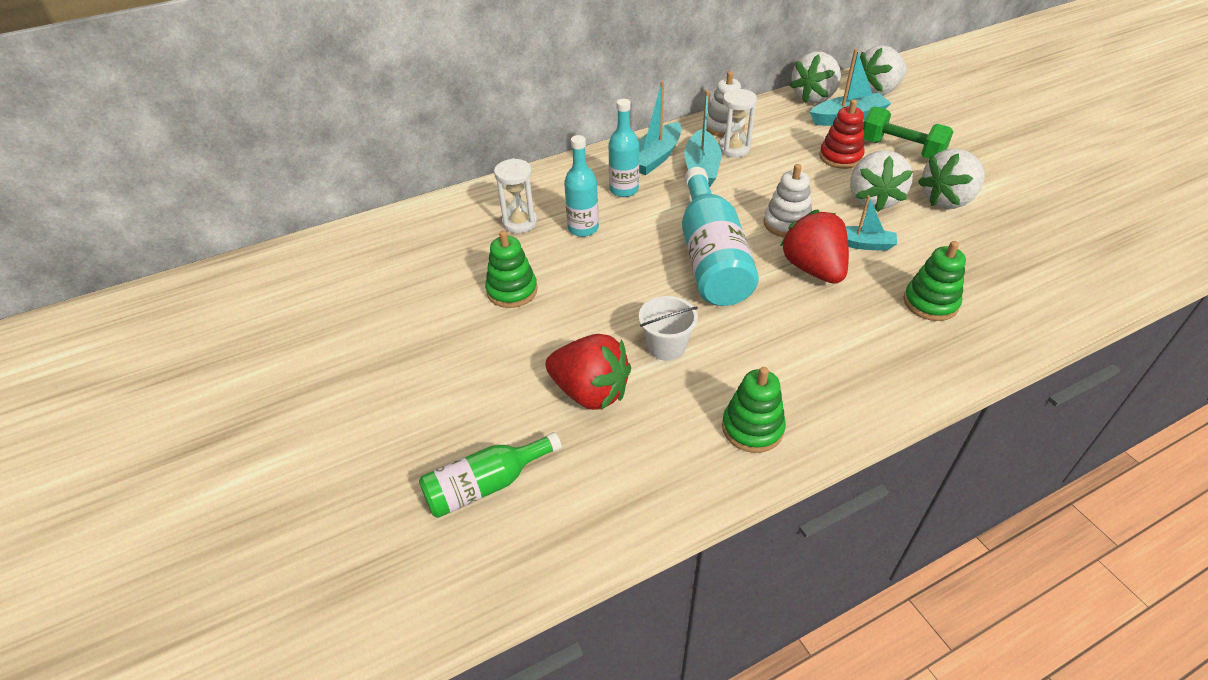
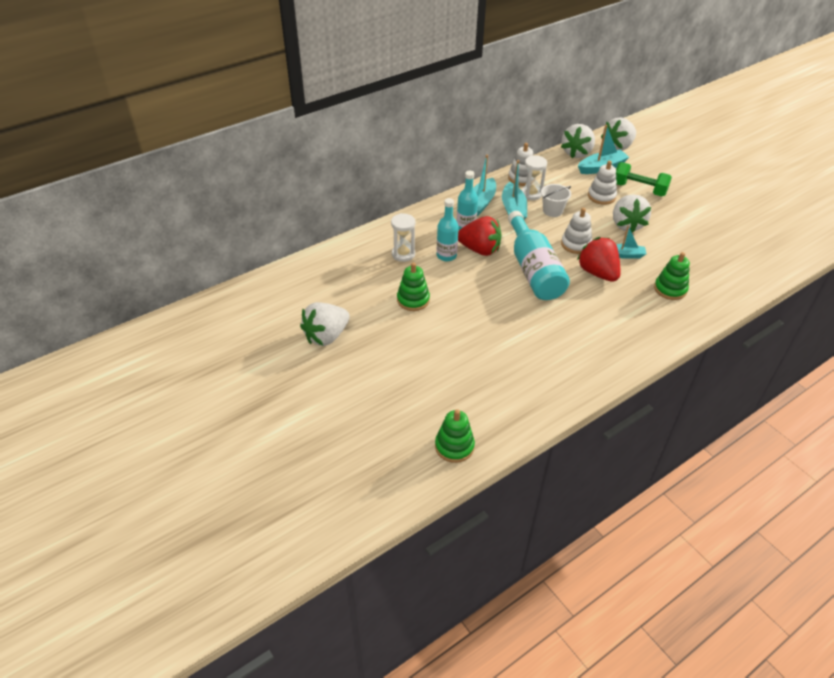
camera: 10 degrees left, 0 degrees up
green bottle [419,432,562,518] -> none
red strawberry [545,334,631,410] -> red strawberry moved to [458,216,502,256]
white bucket [639,296,698,361] -> white bucket moved to [541,184,571,217]
green stacking toy [722,367,786,453] -> green stacking toy moved to [435,409,475,463]
red stacking toy [819,99,865,169] -> white stacking toy [588,161,617,205]
white strawberry [918,149,985,209] -> white strawberry moved to [300,302,350,346]

